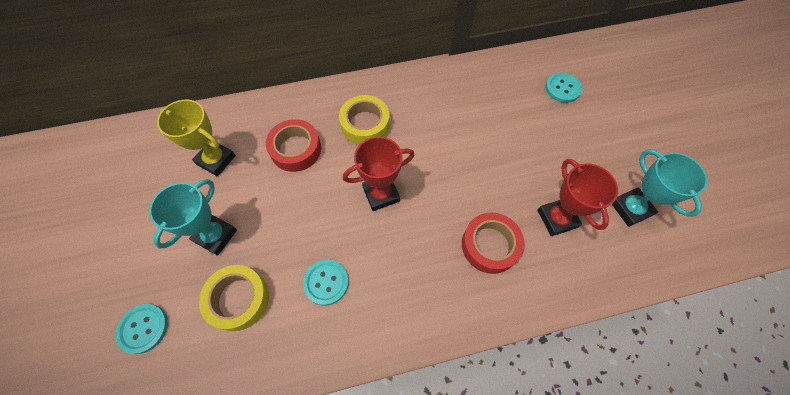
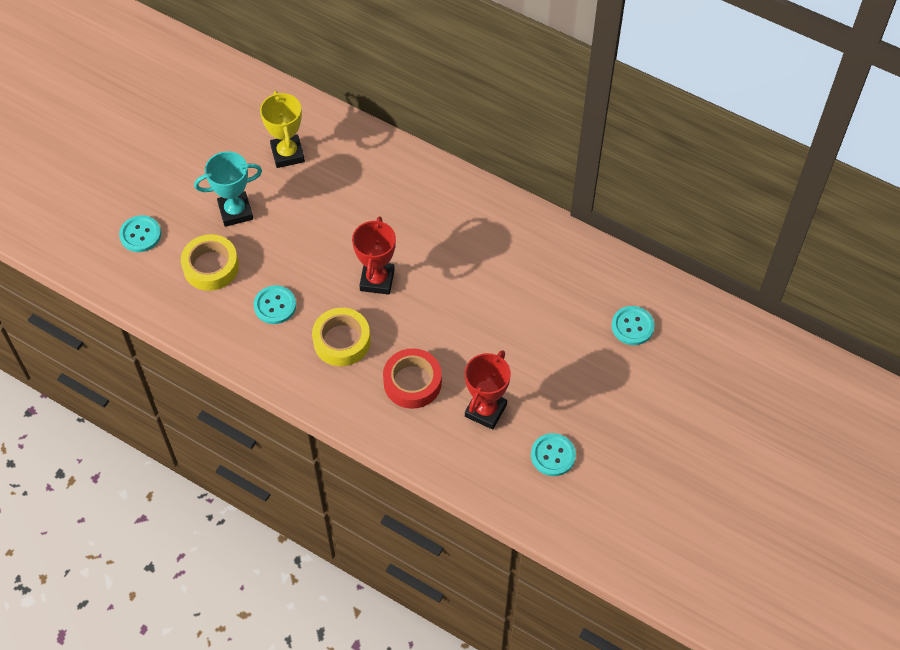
camera: 45 degrees right, 5 degrees down
red tape [266,119,321,172] -> none
yellow tape [339,95,390,145] -> yellow tape moved to [312,308,370,366]
red trophy [343,137,414,211] -> red trophy turned 75 degrees clockwise [352,216,396,295]
turquoise trophy [612,149,707,227] -> turquoise button [531,433,576,476]

